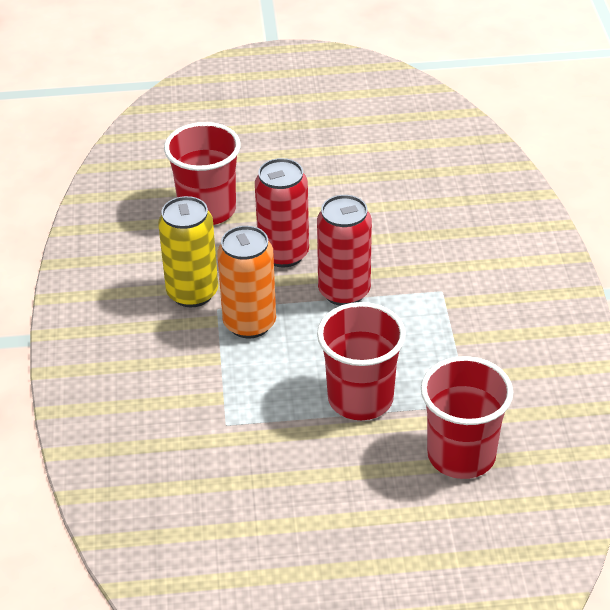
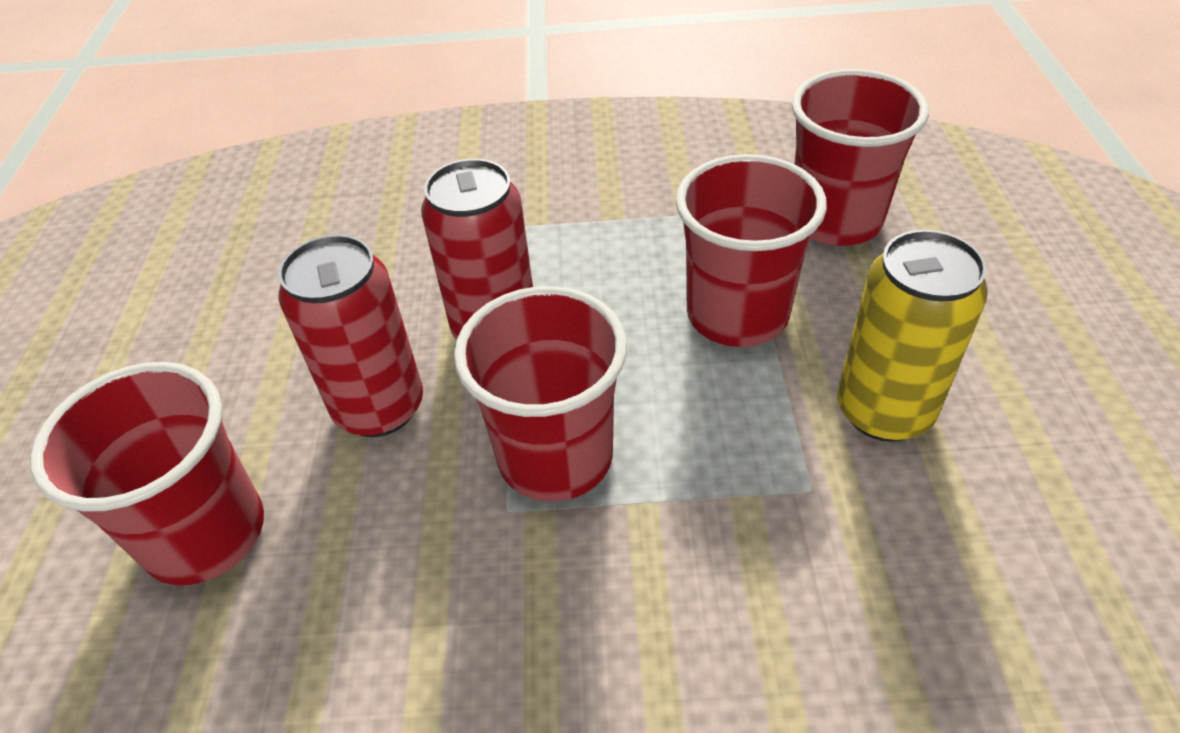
camera: 85 degrees left, 5 degrees up
yellow can [158,196,218,307] -> yellow can moved to [837,230,988,442]
orange can [217,226,276,338] -> red cup [454,286,627,502]

